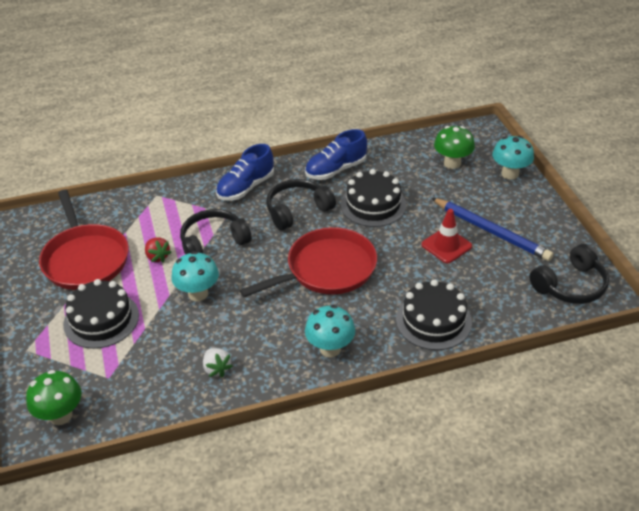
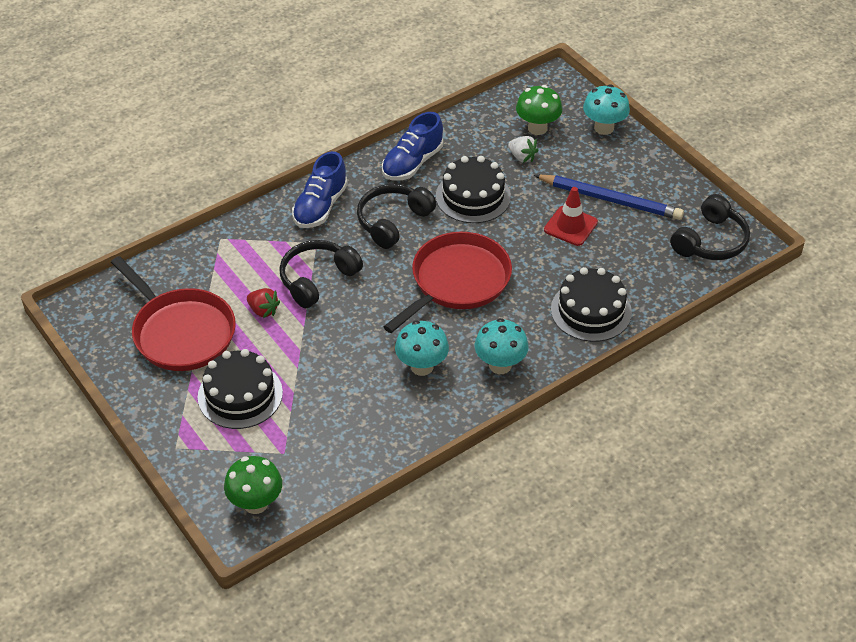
camera: 20 degrees left, 5 degrees up
turquoise mushroom [171,251,219,301] -> turquoise mushroom moved to [395,320,449,376]
white strawberry [203,348,233,378] -> white strawberry moved to [508,136,539,163]

